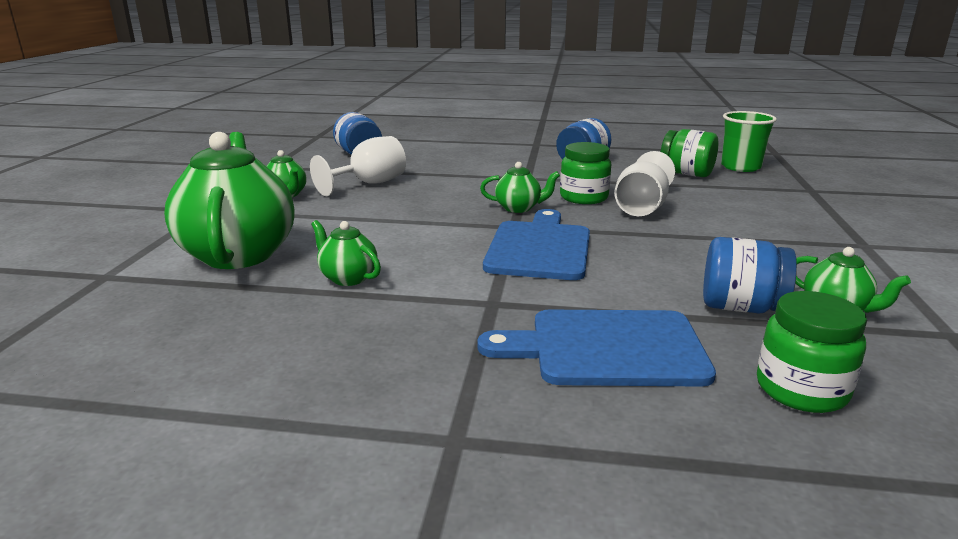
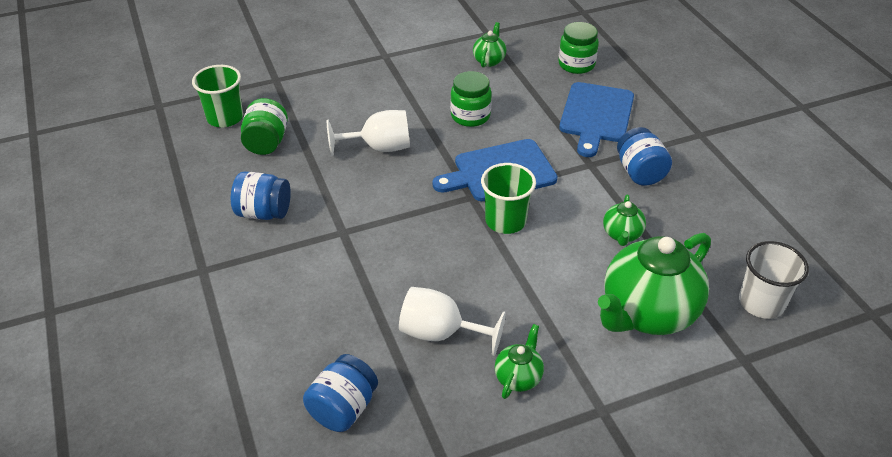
camera: 120 degrees left, 20 degrees up
blue cutting board [477,310,716,387] -> blue cutting board turned 45 degrees clockwise [559,82,634,157]
green teapot [480,162,560,213] -> none
green jar [560,142,611,204] -> green jar moved to [450,71,492,127]
blue jar [703,237,797,313] -> blue jar moved to [617,127,672,186]
none -> green cup [481,163,536,234]
none -> white cup [739,241,809,319]

